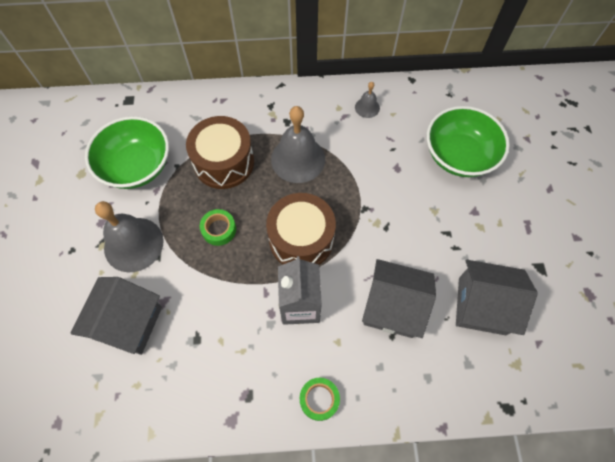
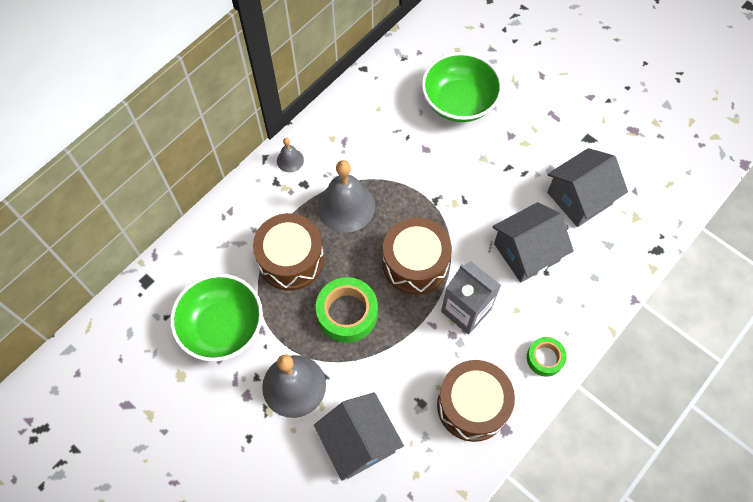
camera: 45 degrees left, 0 degrees up
green tape [200,209,236,246] -> green tape [316,277,378,343], size x1.69
grey bell [355,82,380,118] -> grey bell moved to [277,138,304,172]
none -> brown drum [437,360,515,442]

